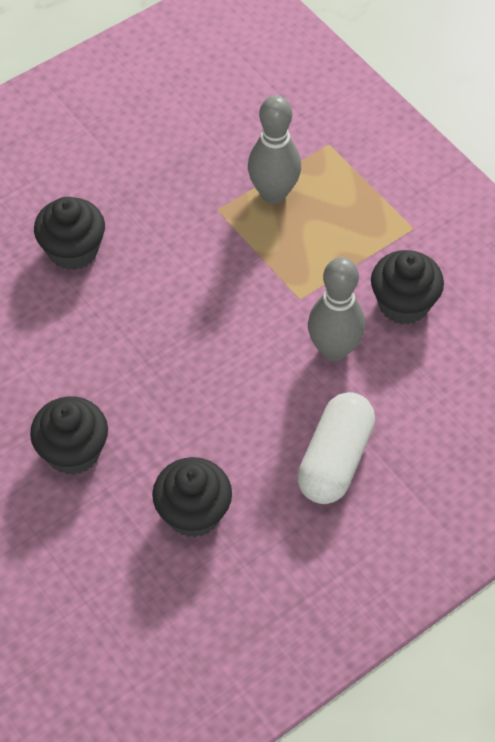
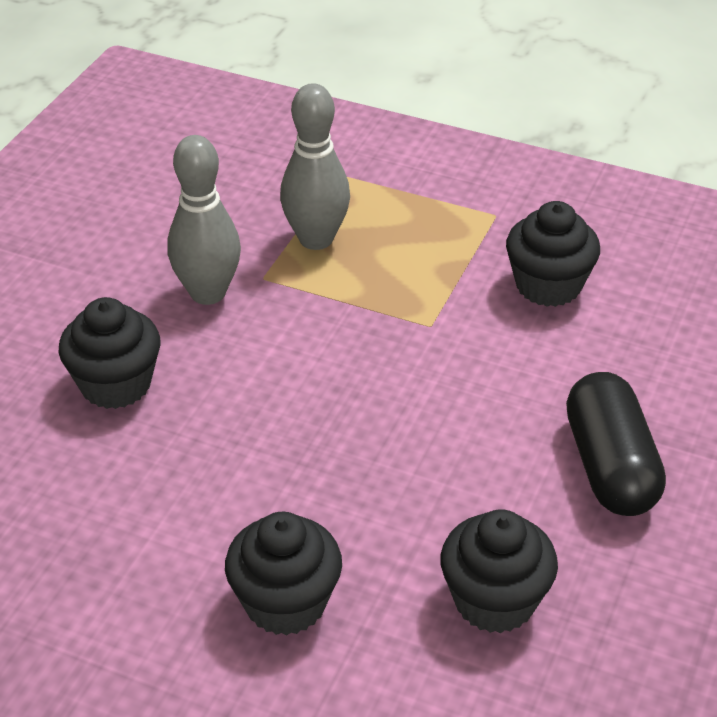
camera: 30 degrees left, 15 degrees down
white capsule [297,392,375,504] -> black capsule [566,372,666,516]
grey bowling pin [308,257,365,361] -> grey bowling pin moved to [167,135,241,305]

